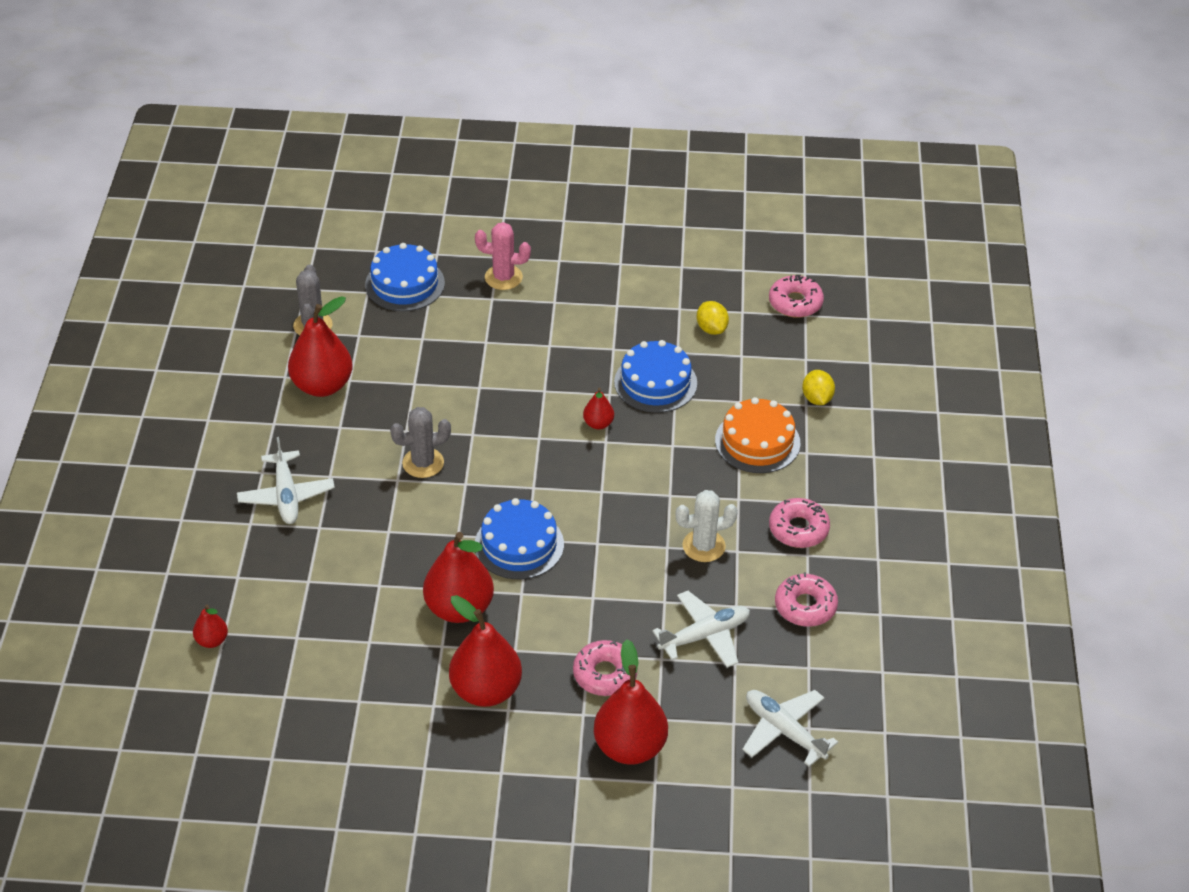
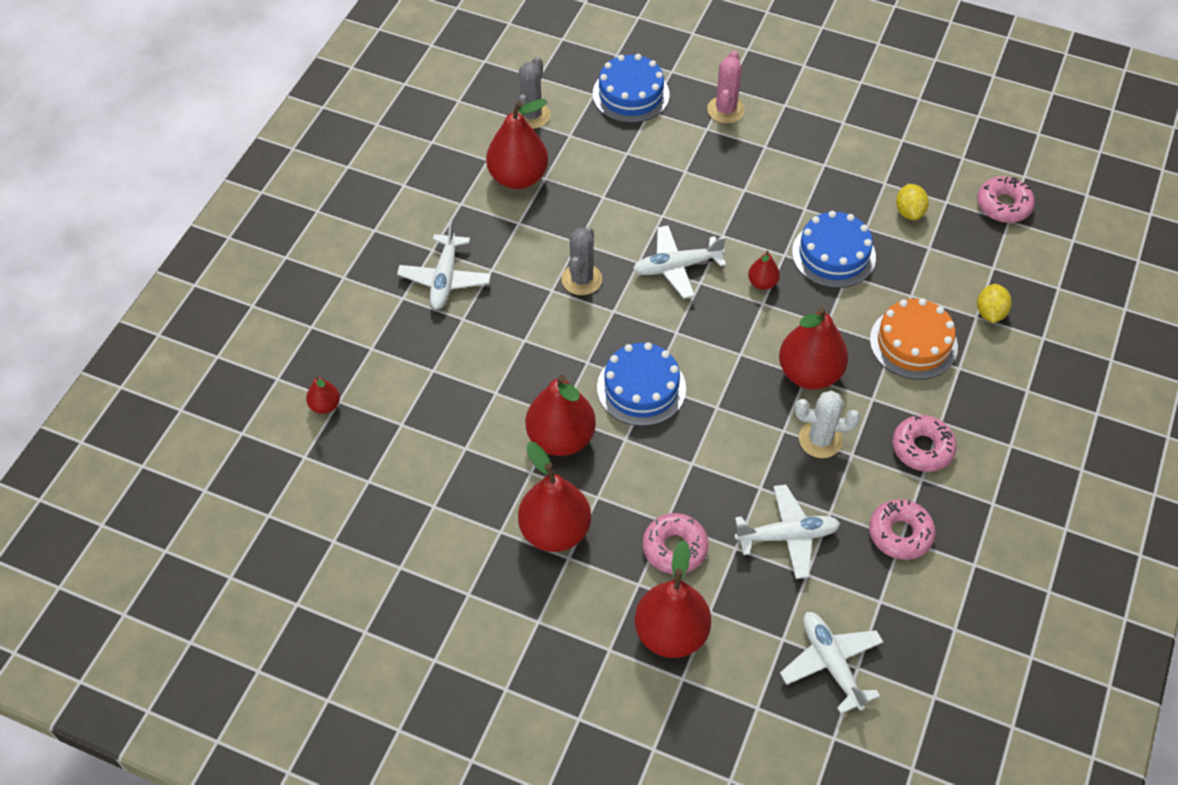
camera: 20 degrees right, 10 degrees up
grey cactus [390,407,451,478] -> grey cactus turned 75 degrees counterclockwise [561,227,602,295]
pink cactus [475,222,531,290] -> pink cactus turned 75 degrees clockwise [707,51,745,123]
none -> white plane [633,225,726,299]
none -> red pear [779,306,848,390]

